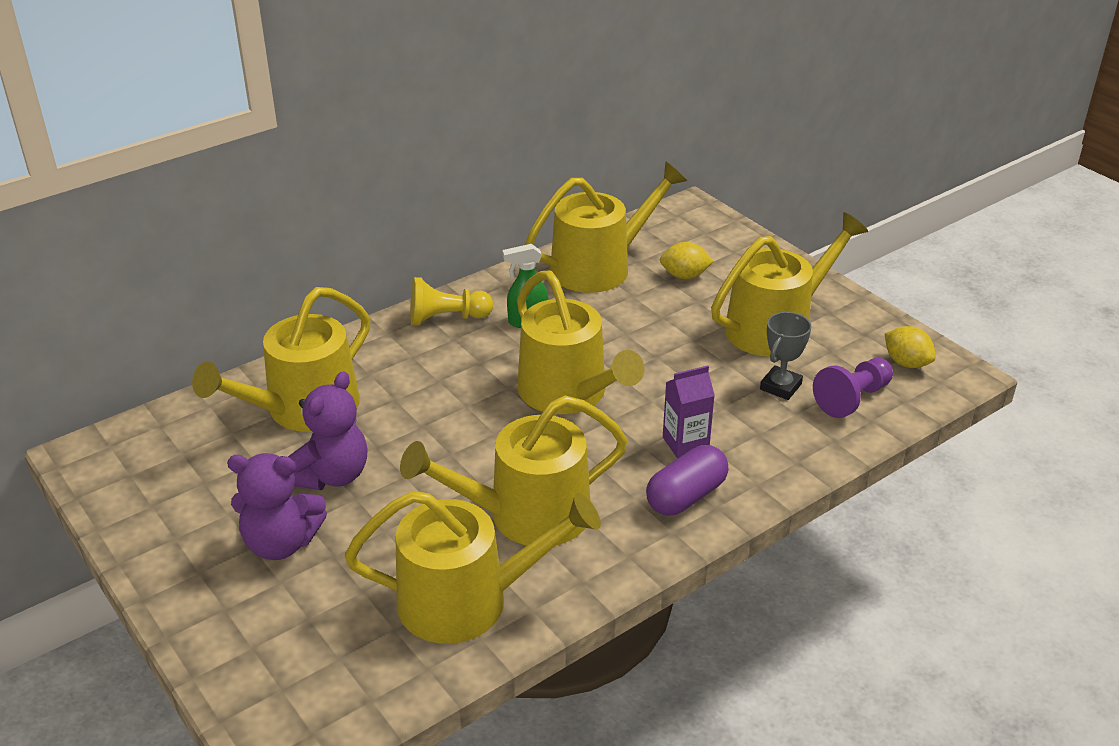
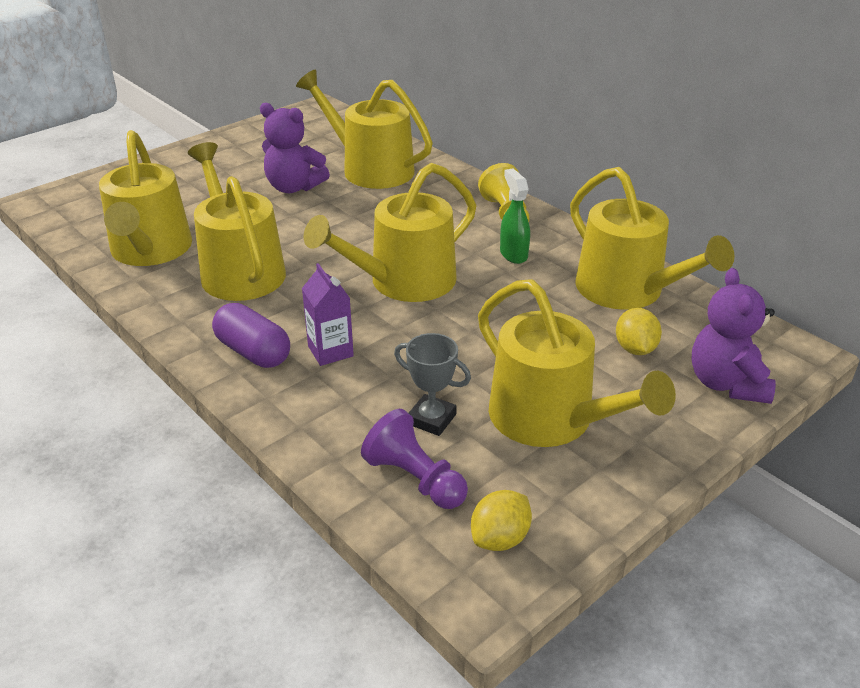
camera: 85 degrees right, 0 degrees up
purple teddy bear [227,453,327,560] -> purple teddy bear moved to [691,268,776,404]

